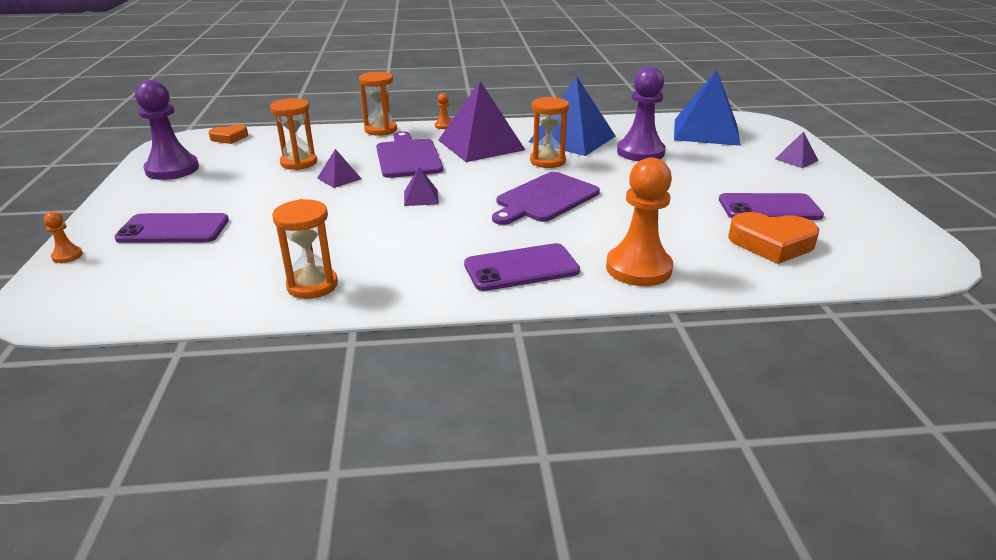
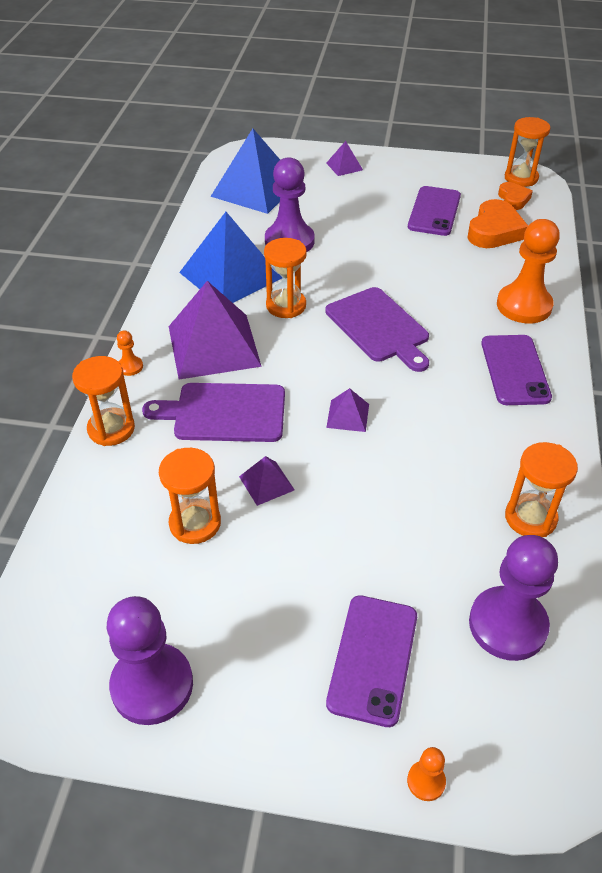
camera: 75 degrees left, 15 degrees up
orange heart [208,124,248,144] -> orange heart moved to [498,182,533,210]
none -> purple pawn [469,535,558,661]
none -> orange hourglass [505,117,550,187]

